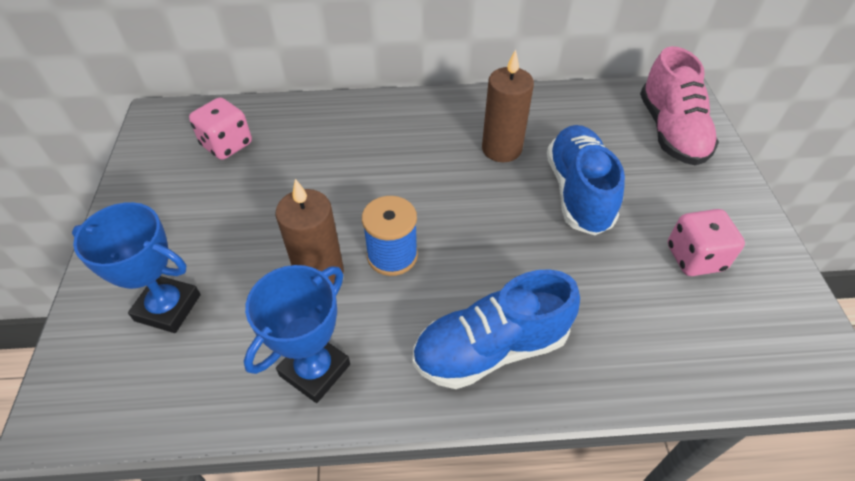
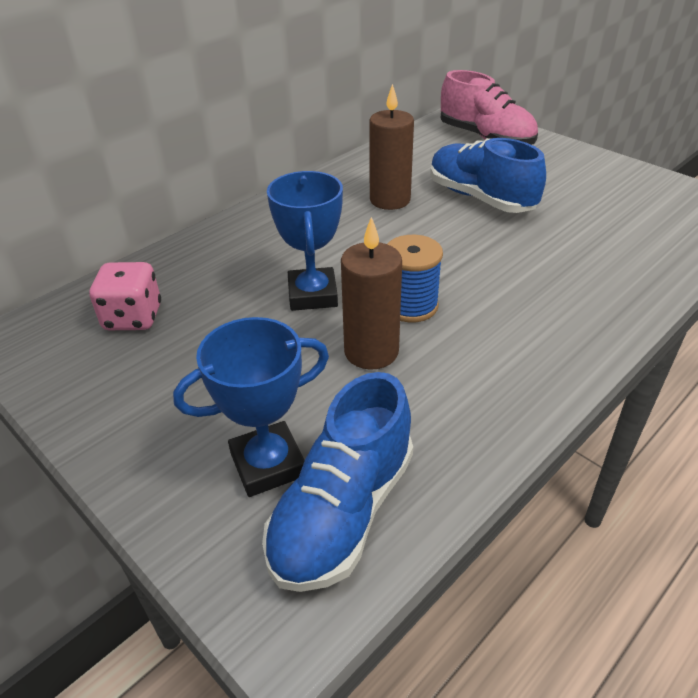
camera: 40 degrees left, 10 degrees down
blue trophy [244,265,350,403] -> blue trophy moved to [267,171,343,311]
blue shoe [412,269,580,389] -> blue shoe moved to [262,372,413,592]
pink dice [668,209,745,276] -> none

